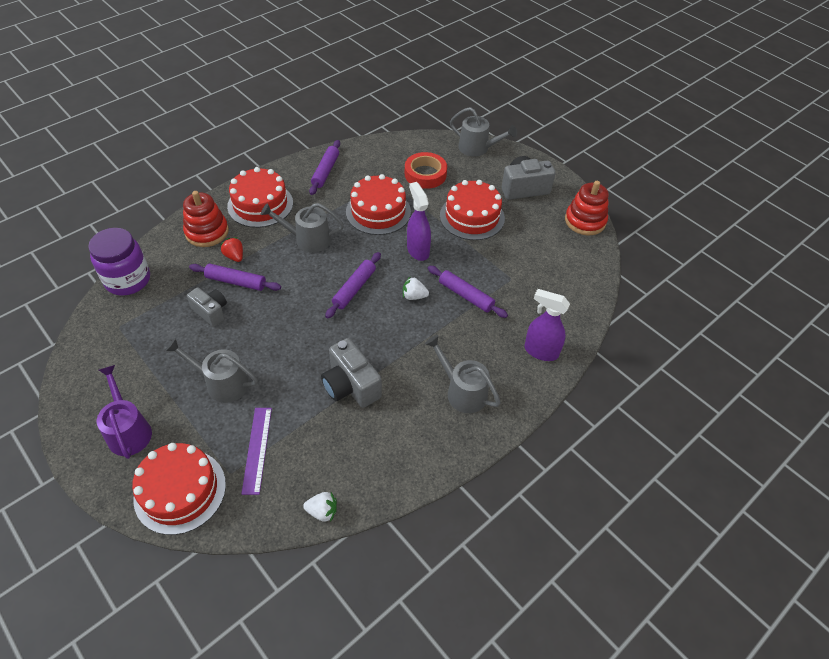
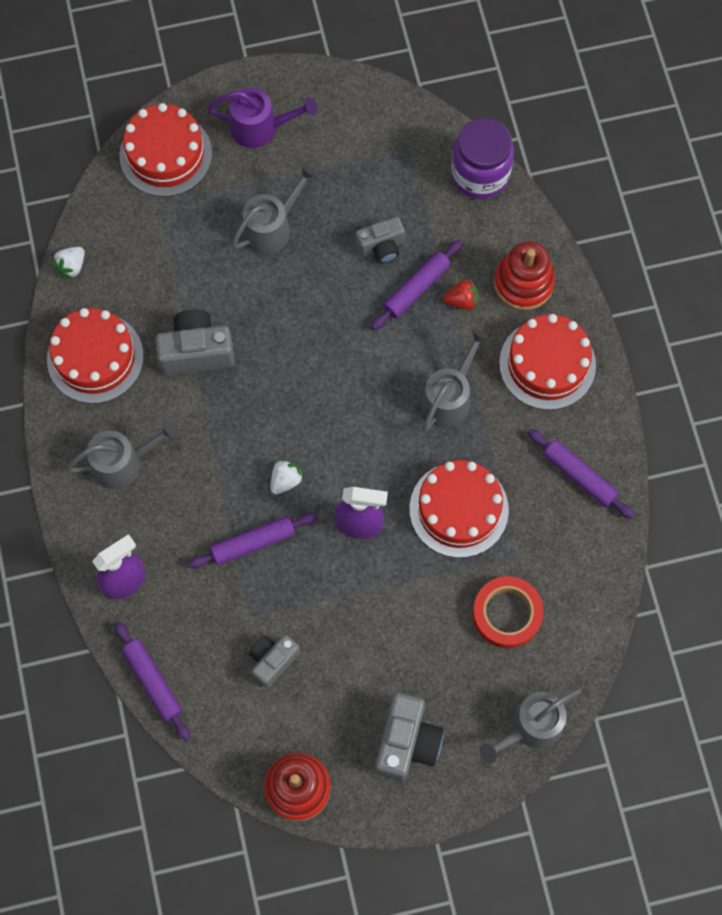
camera: 120 degrees right, 20 degrees up
purple ruler [241,408,272,495] -> none
purple rolling pin [325,252,381,318] -> purple rolling pin moved to [114,621,190,741]
red cake [440,180,505,240] -> red cake moved to [47,308,144,404]
none -> grey camera [249,635,300,688]

